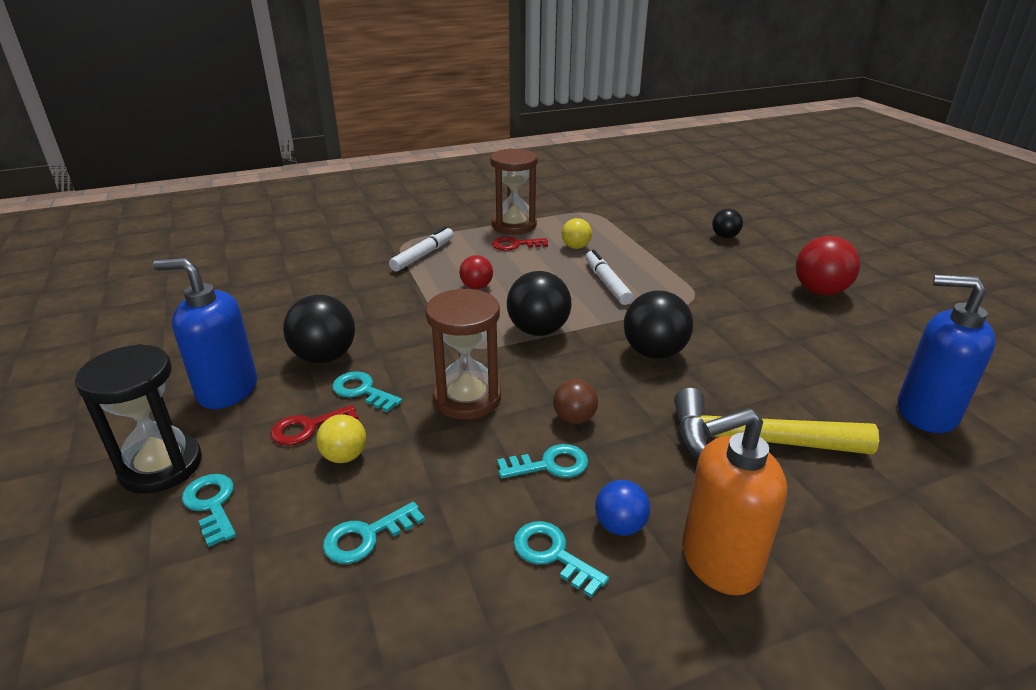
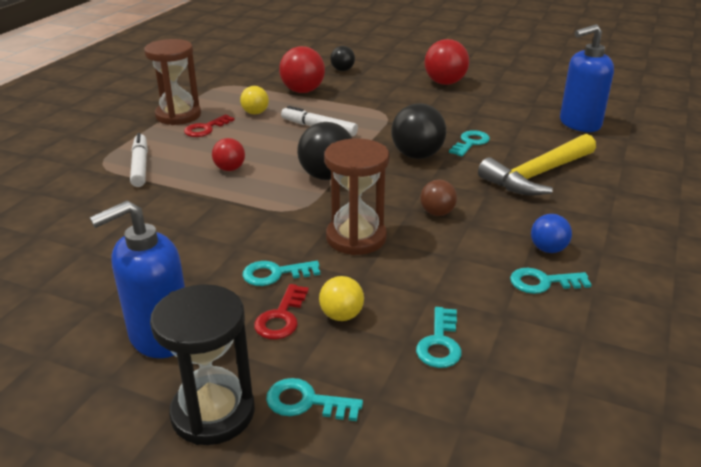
camera: 45 degrees left, 0 degrees up
black ball [283,294,355,363] -> none
turquoise key [497,444,588,479] -> turquoise key moved to [449,130,490,156]
orange soap dispenser [682,408,787,596] -> none
none -> red ball [279,46,325,93]

